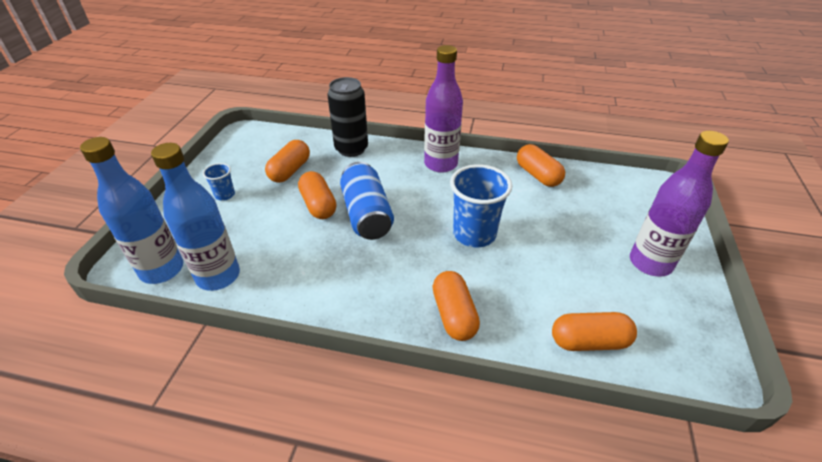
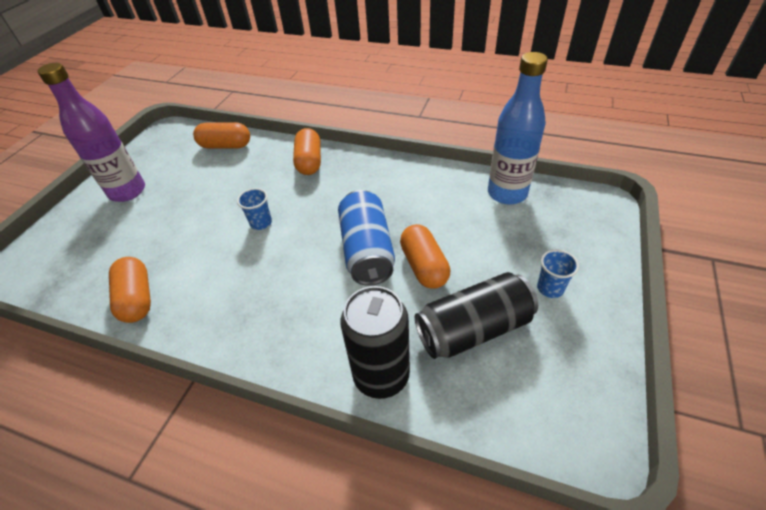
camera: 170 degrees left, 5 degrees up
blue bottle [80,137,183,284] -> none
orange capsule [265,140,310,183] -> black can [415,272,538,359]
purple bottle [424,45,463,173] -> none
blue cup [450,164,512,247] -> blue cup [237,188,272,230], size x0.50

